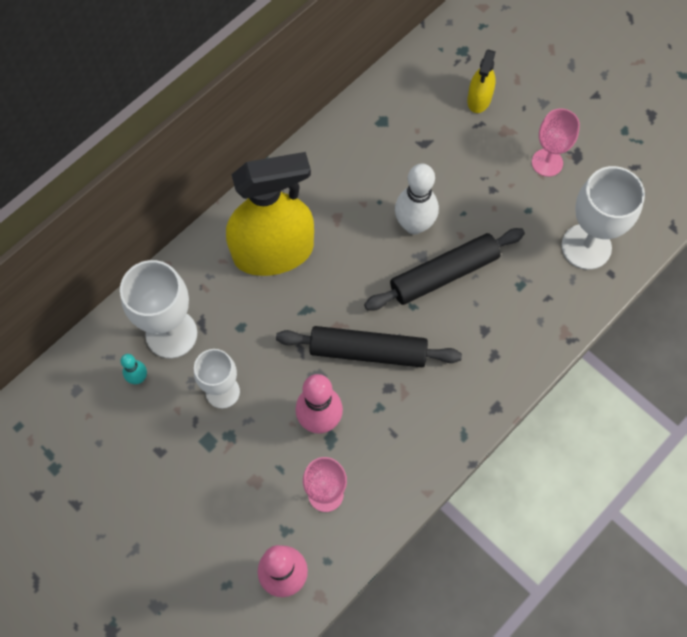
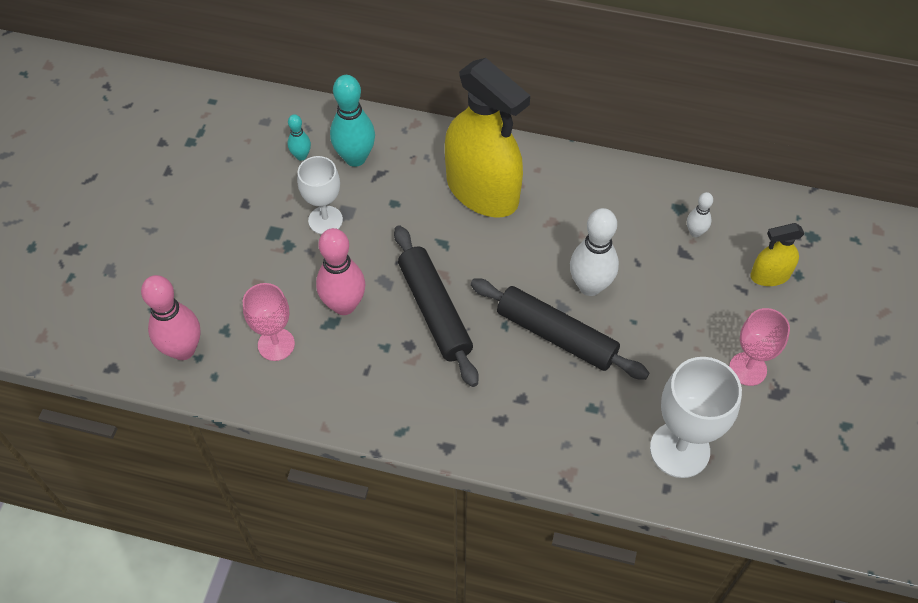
camera: 60 degrees right, 10 degrees down
white goblet [120,260,197,358] -> turquoise bowling pin [330,75,375,167]
none -> white bowling pin [687,192,713,237]

